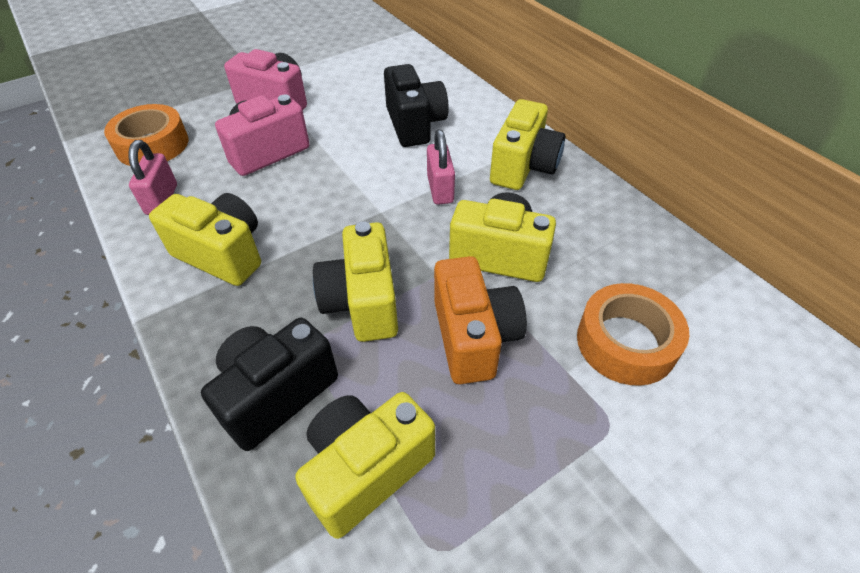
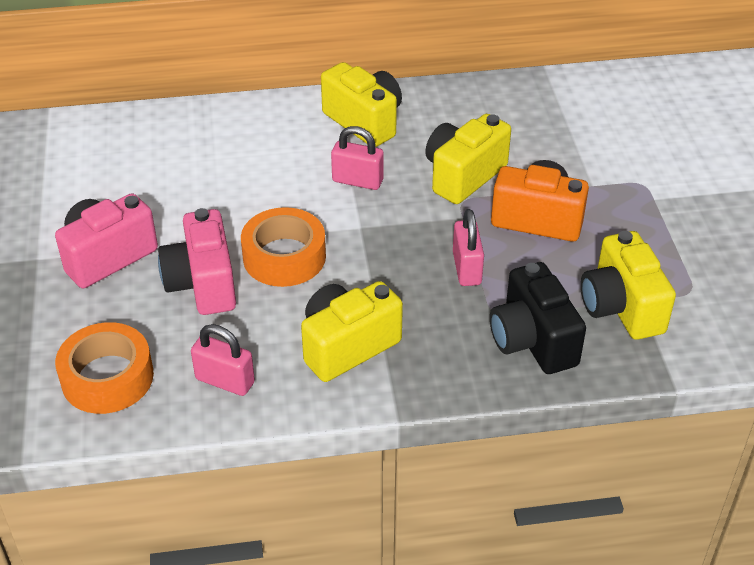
camera: 65 degrees left, 5 degrees down
yellow camera [313,221,398,342] -> pink padlock [453,209,484,286]
black camera [384,64,449,147] -> none
orange tape [577,283,689,386] -> orange tape moved to [241,207,326,287]

